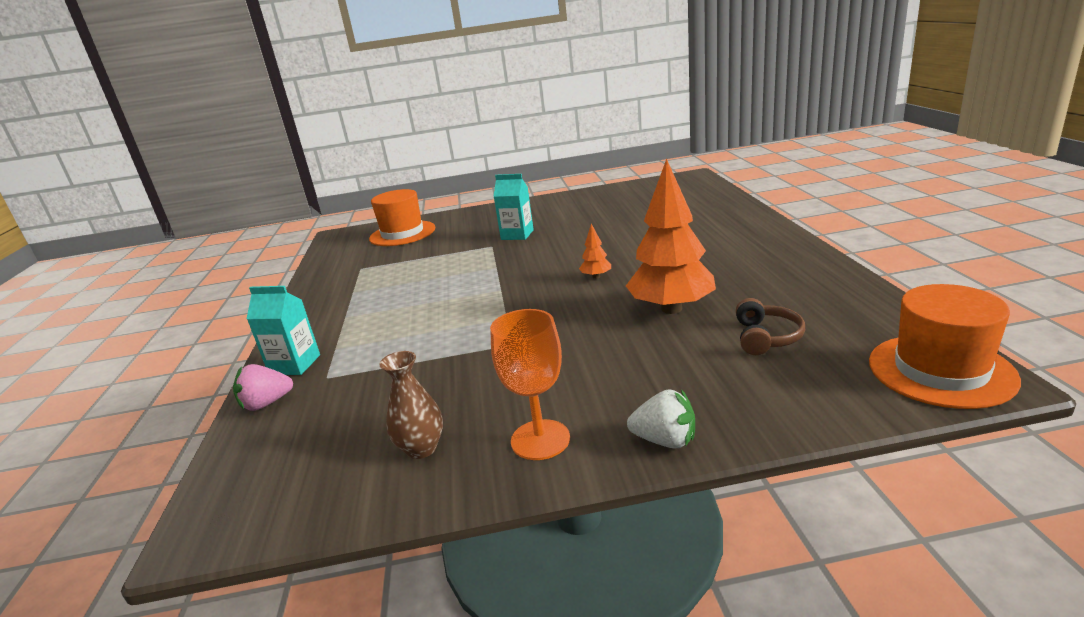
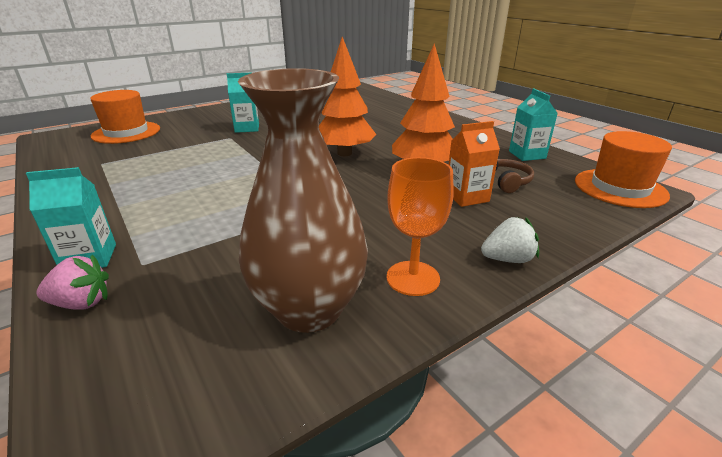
camera: 30 degrees left, 5 degrees up
pink strawberry [233,364,293,411] -> pink strawberry turned 135 degrees counterclockwise [36,254,109,310]
brown vase [379,351,443,459] -> brown vase [238,68,368,333], size x2.14
orange tree [579,224,611,279] -> orange tree [319,37,377,156], size x2.34
none -> orange carton [449,121,500,207]
none -> turquoise carton [509,89,558,161]

